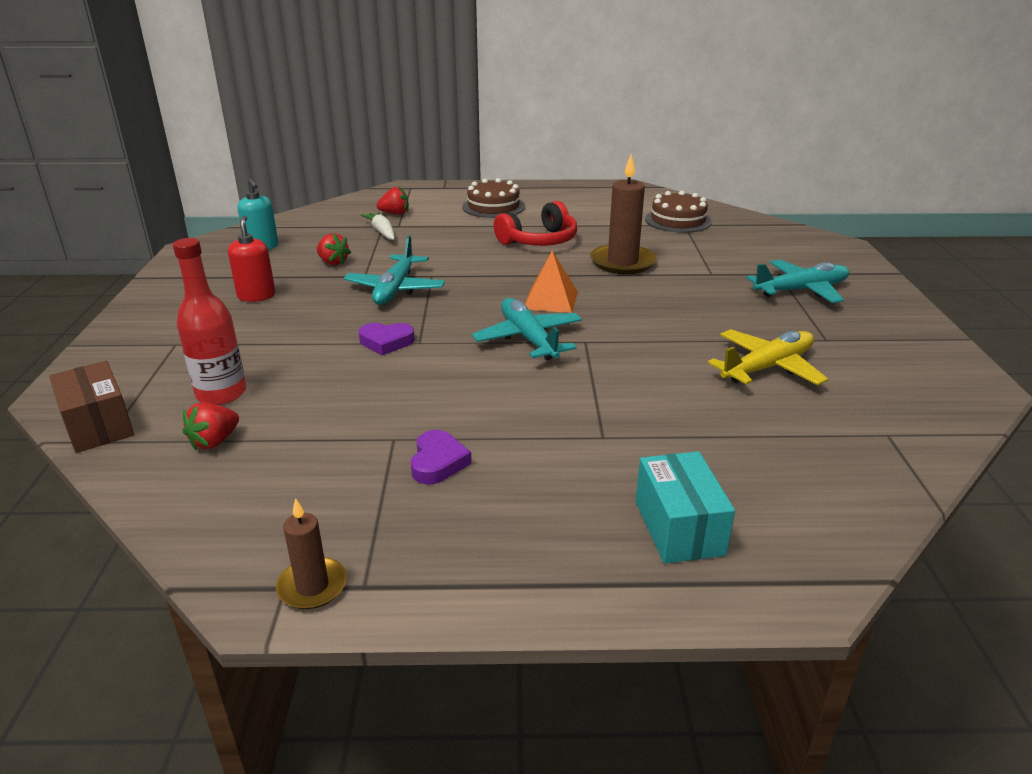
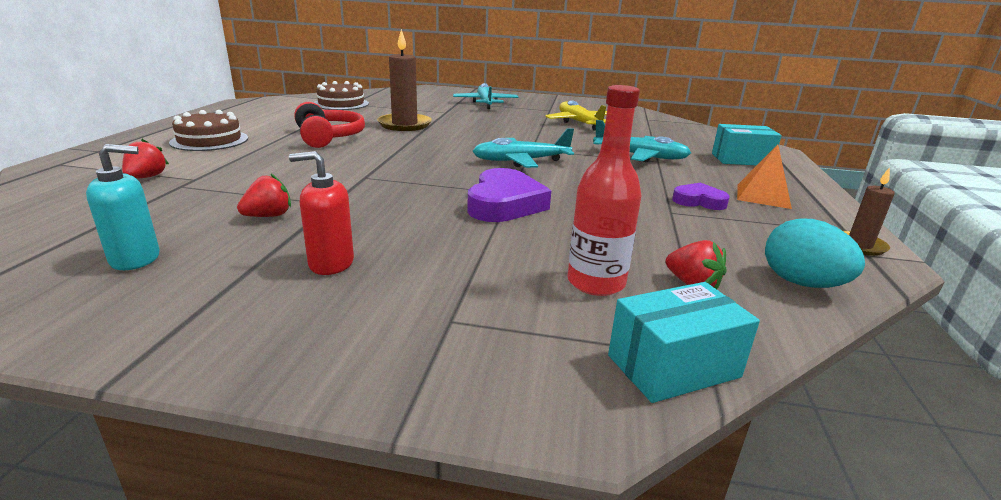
camera: 80 degrees left, 5 degrees down
brown box [49,361,134,453] -> turquoise box [608,282,760,403]
turquoise plane [343,235,445,305] -> turquoise plane moved to [593,120,691,162]
purple heart [359,323,415,355] -> purple heart [467,168,551,222], size x1.72
white carrot [361,212,395,240] -> none
orange pyramid [525,251,578,313] -> orange pyramid moved to [737,144,792,209]
none -> turquoise egg [765,218,865,288]

